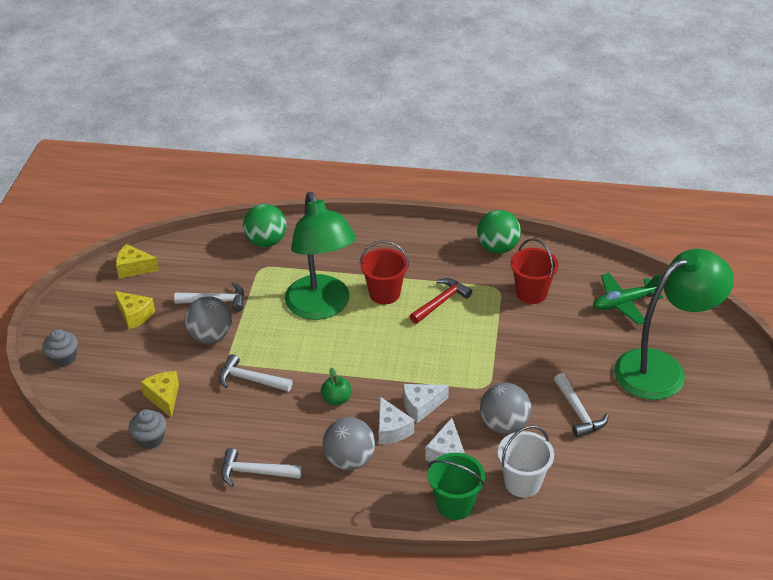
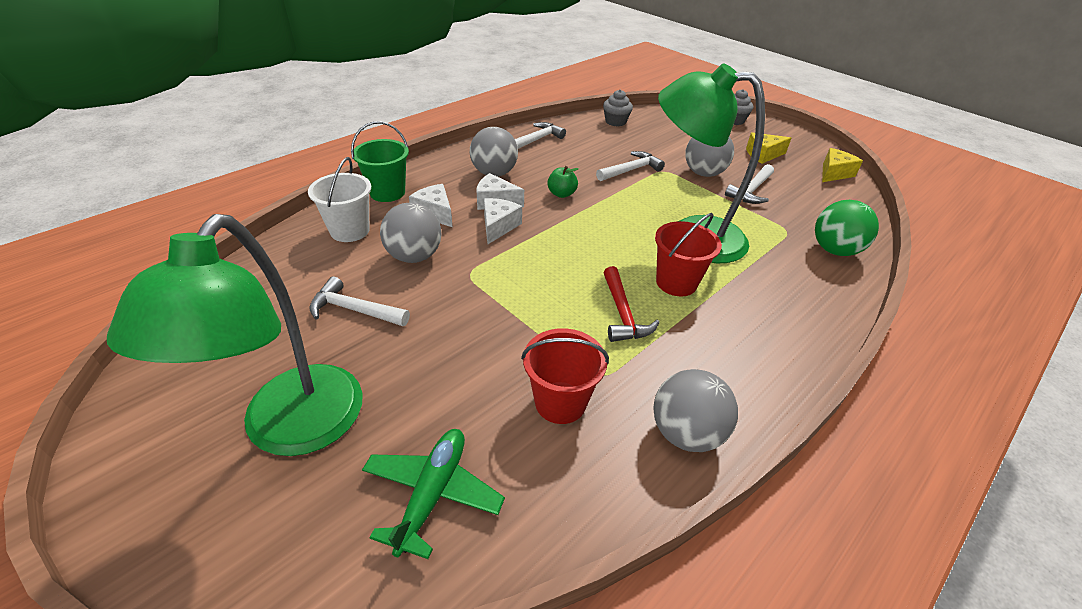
camera: 125 degrees right, 0 degrees up
yellow cheese [140,371,179,418] -> none
green ball [477,210,521,254] -> grey ball [653,369,738,452]

